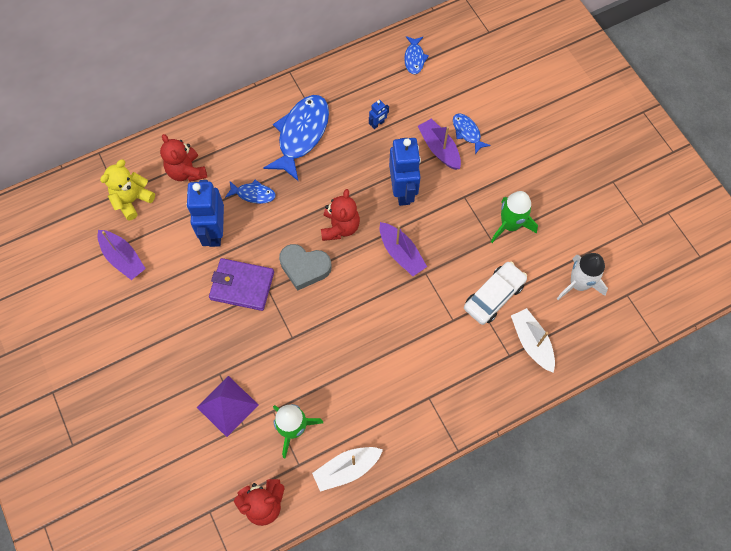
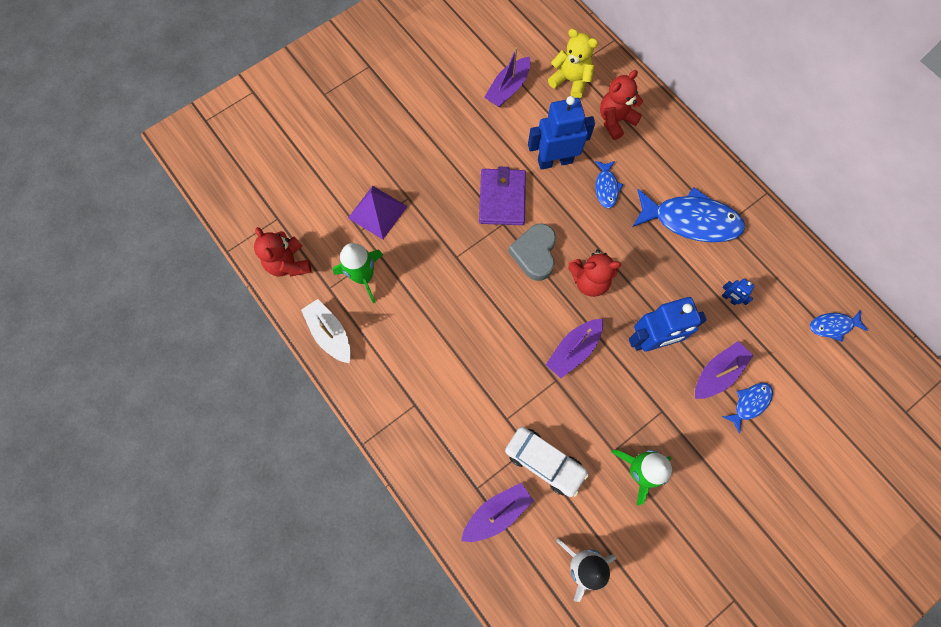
camera: 80 degrees right, 5 degrees up
white boat [511,308,555,373] -> purple boat [461,483,534,542]

